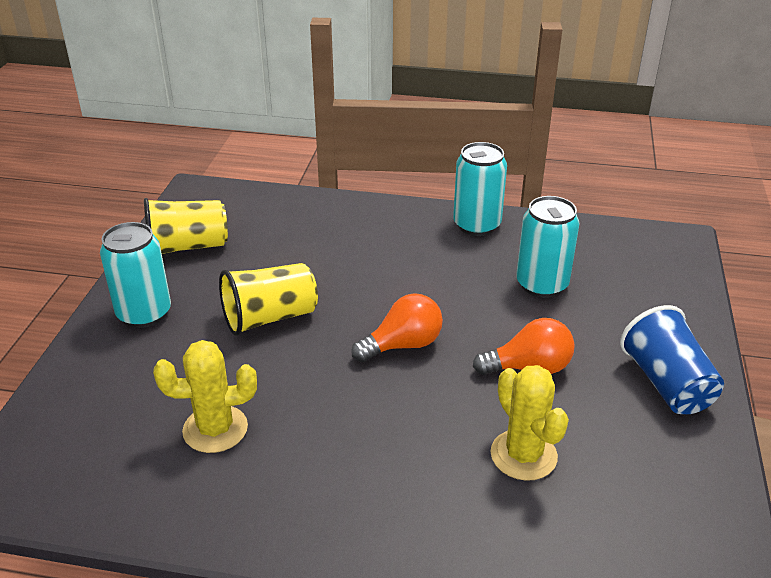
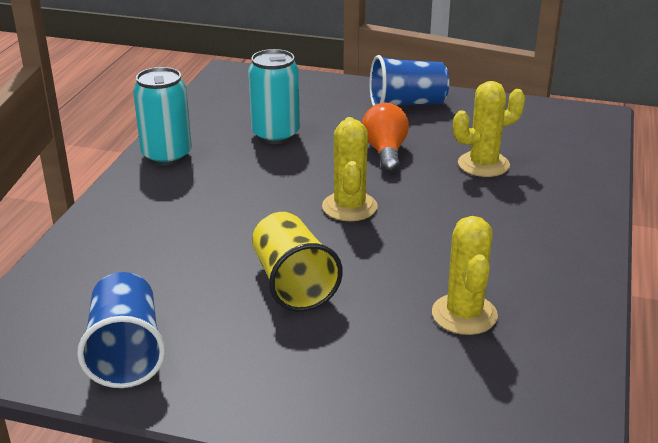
camera: 85 degrees left, 5 degrees down
turquoise can [100,222,171,328] -> none
yellow cup [144,198,228,254] -> blue cup [77,272,166,388]
orange light bulb [351,293,443,362] -> yellow cactus [322,117,378,221]

